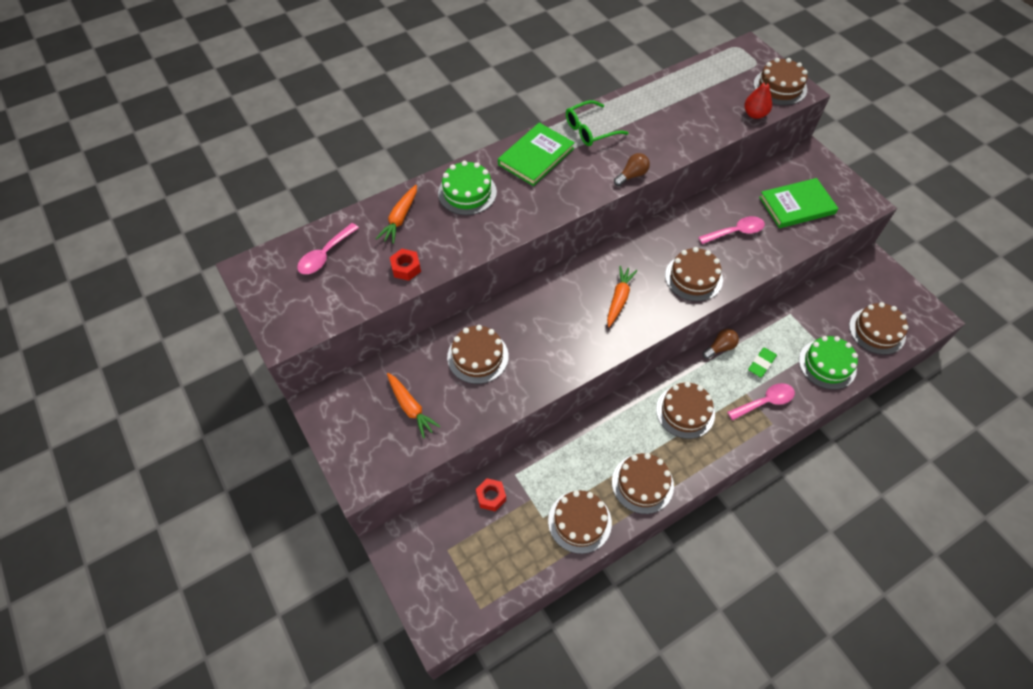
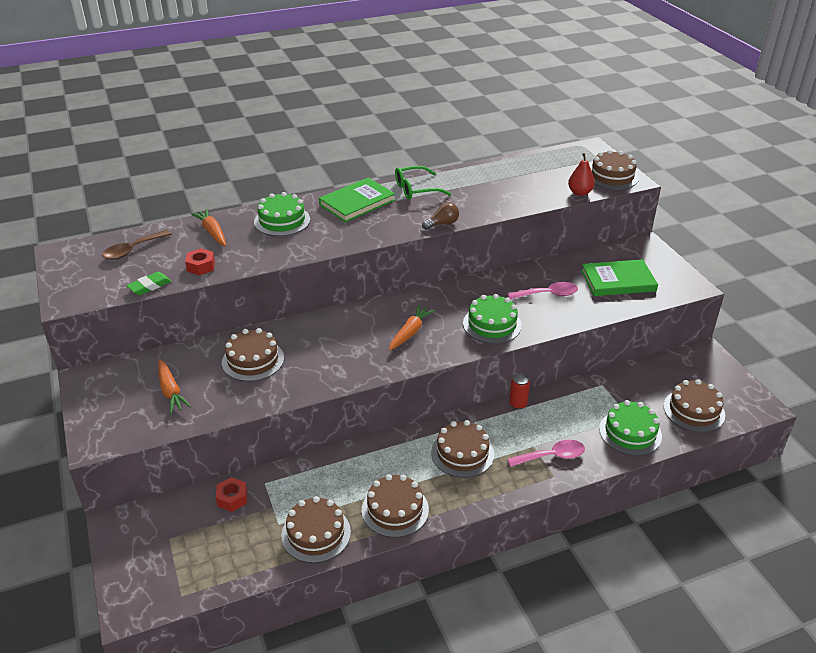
camera: 10 degrees right, 20 degrees down
pink spoon [297,223,359,274] -> brown spoon [102,230,172,260]
orange carrot [376,185,417,244] -> orange carrot turned 120 degrees clockwise [191,209,226,246]
brown cake [665,247,723,301] -> green cake [463,294,522,344]
brown light bulb [703,329,739,359] -> red can [509,373,530,409]
green eraser [748,347,777,377] -> green eraser moved to [126,272,171,295]

